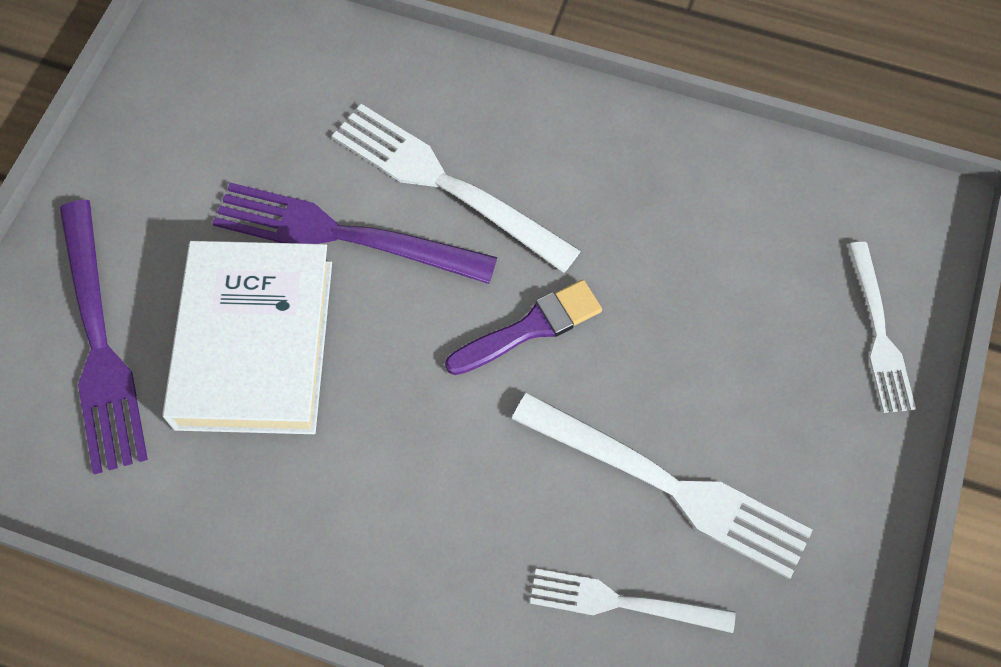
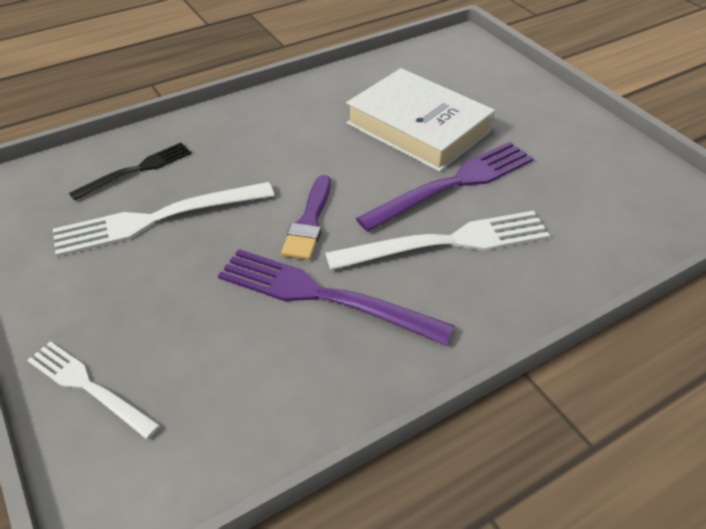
camera: 130 degrees right, 20 degrees down
purple fork [60,199,148,475] -> purple fork moved to [218,249,455,346]
white fork [530,569,736,633] -> black fork [69,143,192,201]

